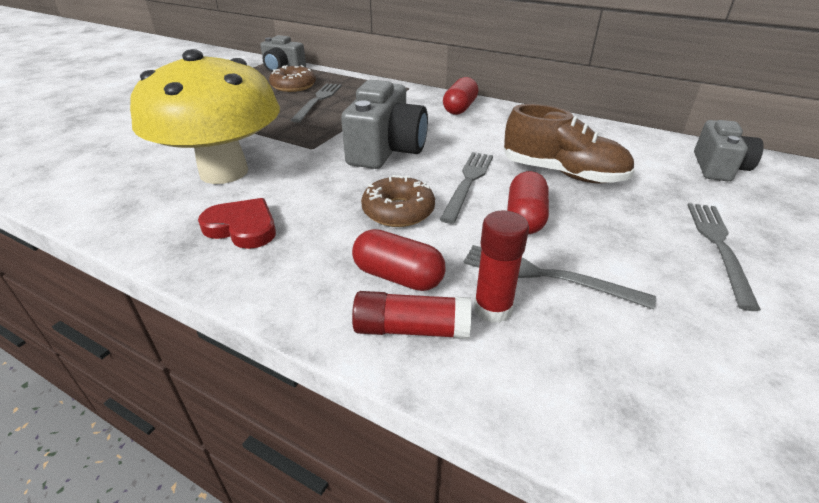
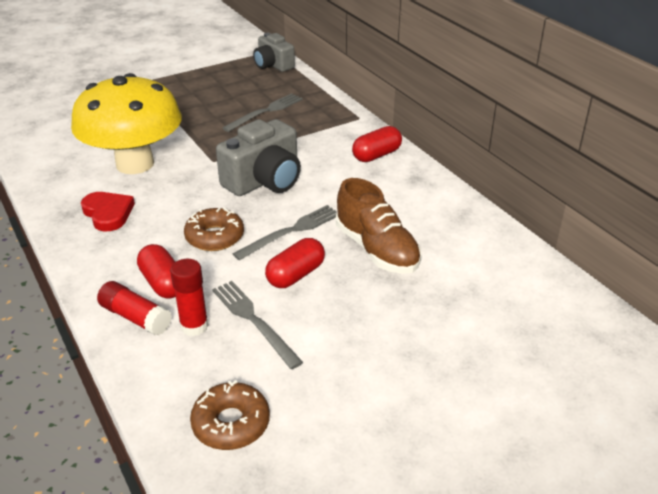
camera: 30 degrees right, 0 degrees up
brown donut [269,65,316,92] -> brown donut moved to [190,380,270,450]
grey fork [688,203,761,311] -> none
grey camera [694,120,764,181] -> none

